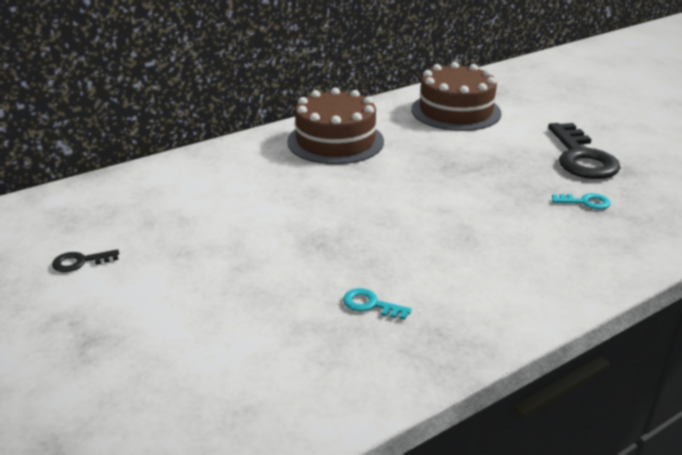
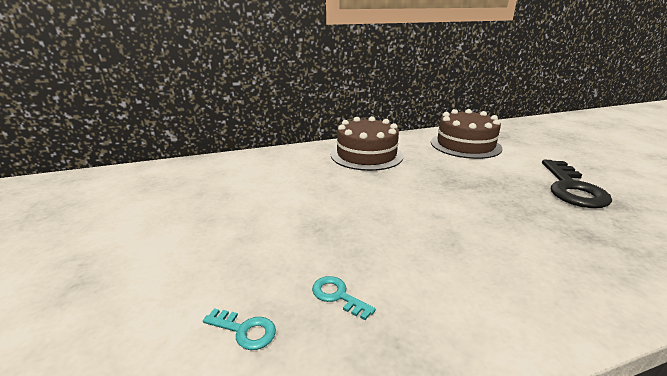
camera: 15 degrees right, 5 degrees down
black key [52,249,119,272] -> none
turquoise key [552,193,611,209] -> turquoise key moved to [203,308,276,350]

